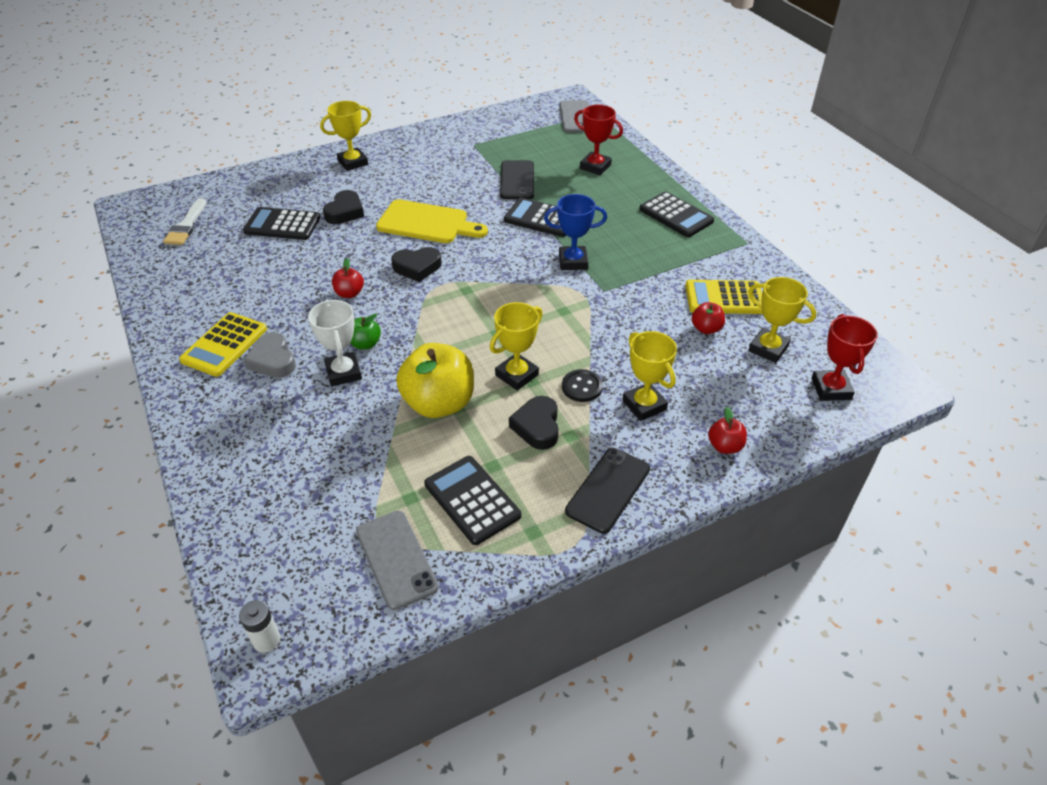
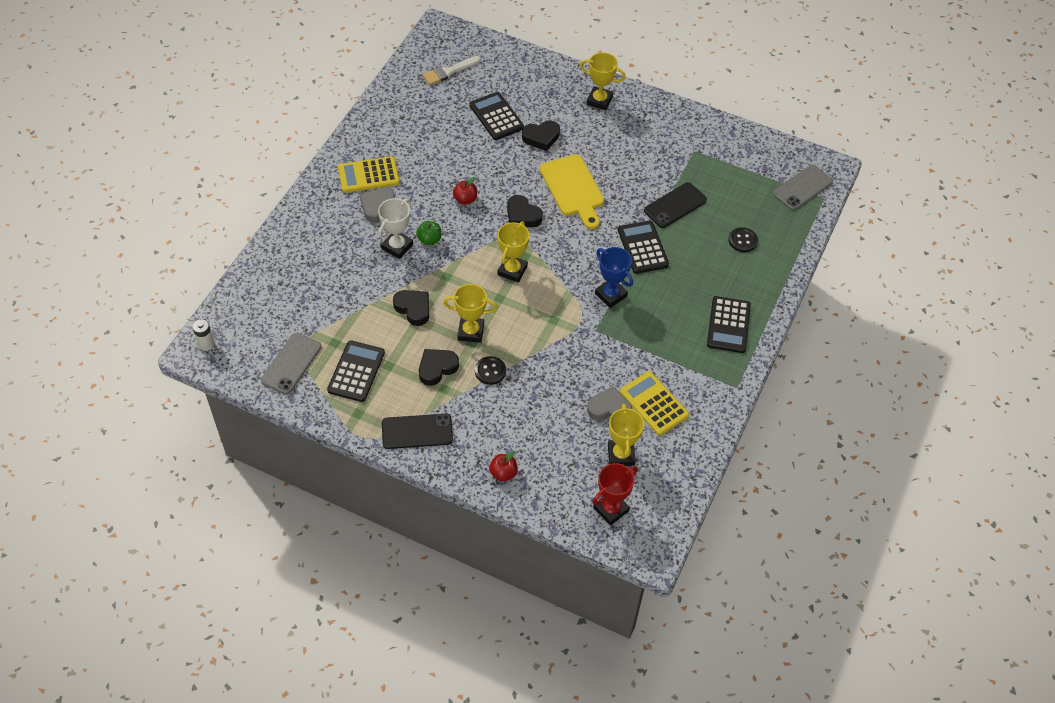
camera: 50 degrees right, 10 degrees up
yellow apple [396,343,474,418] -> black heart [393,290,429,326]
red trophy [574,105,623,175] -> black button [729,227,758,252]
yellow trophy [622,331,677,421] -> yellow trophy moved to [498,221,530,283]
red apple [692,302,725,334] -> grey heart [587,386,632,421]

